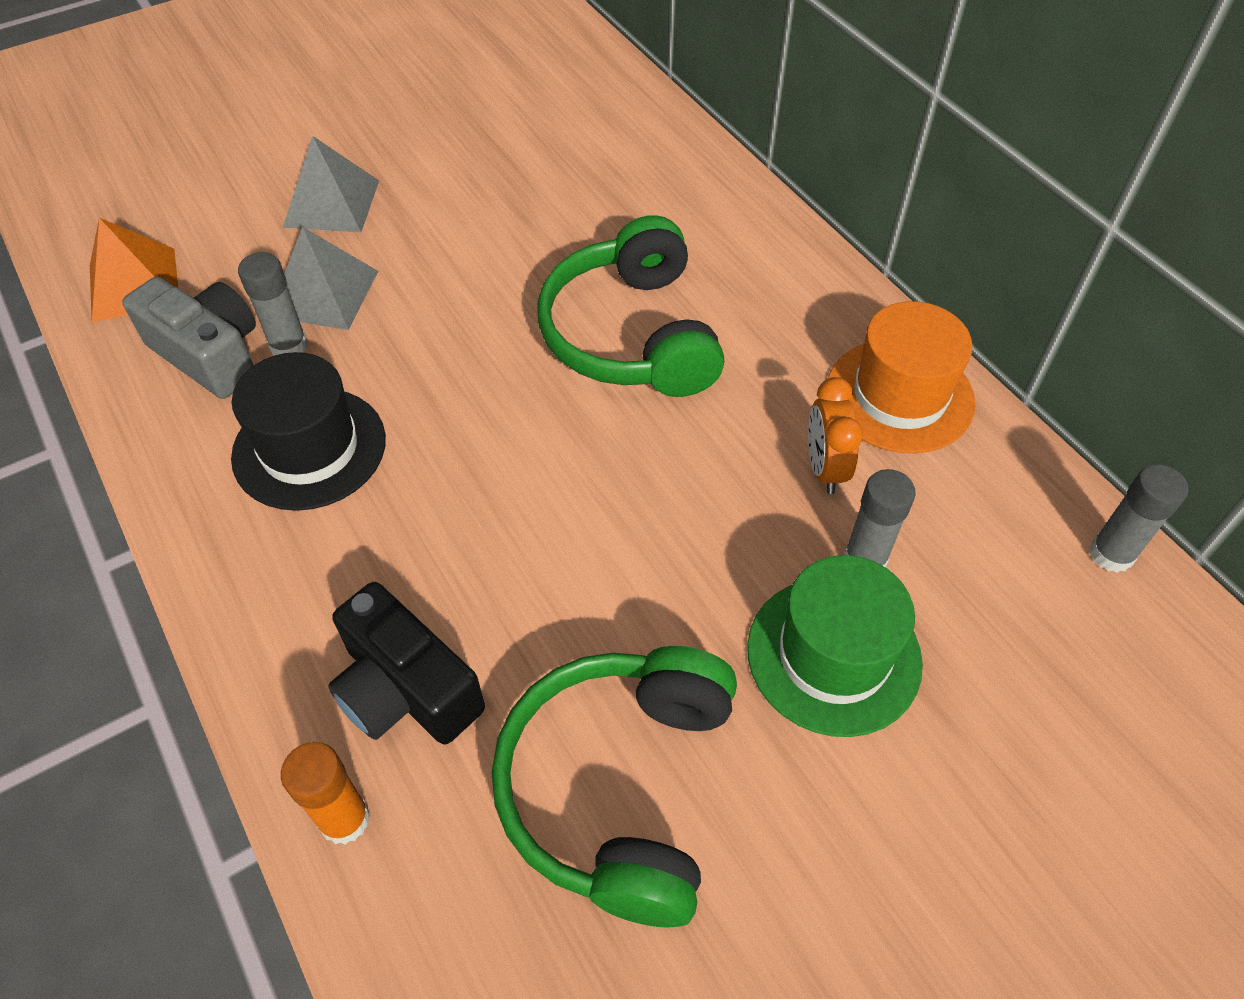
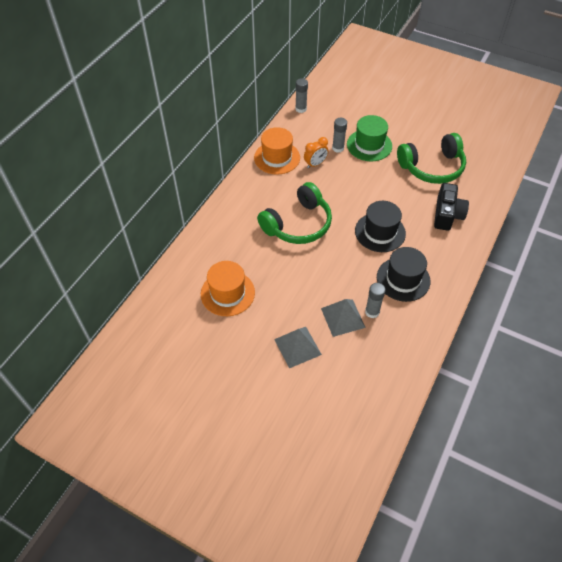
camera: 120 degrees left, 0 degrees up
orange pyramid [90,218,178,323] -> none
grey camera [122,277,256,399] -> none
orange glue stick [281,742,370,844] -> none
none -> orange hat [201,261,255,316]
none -> black hat [355,201,406,252]

